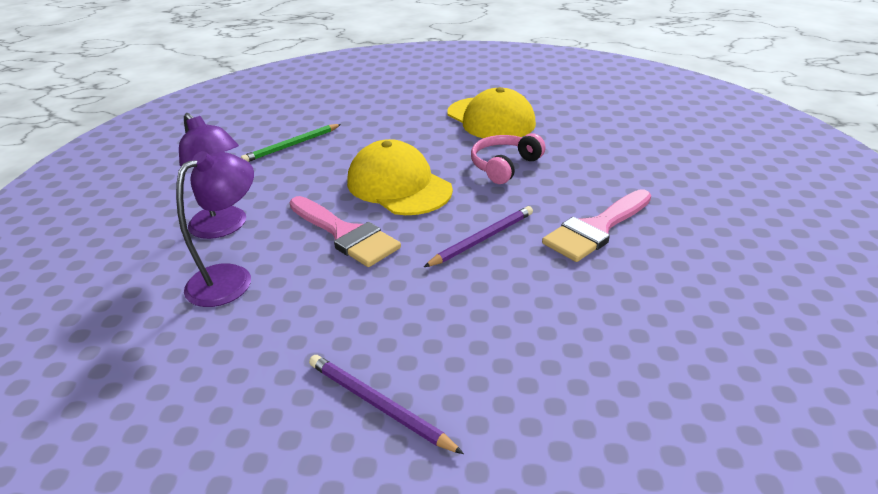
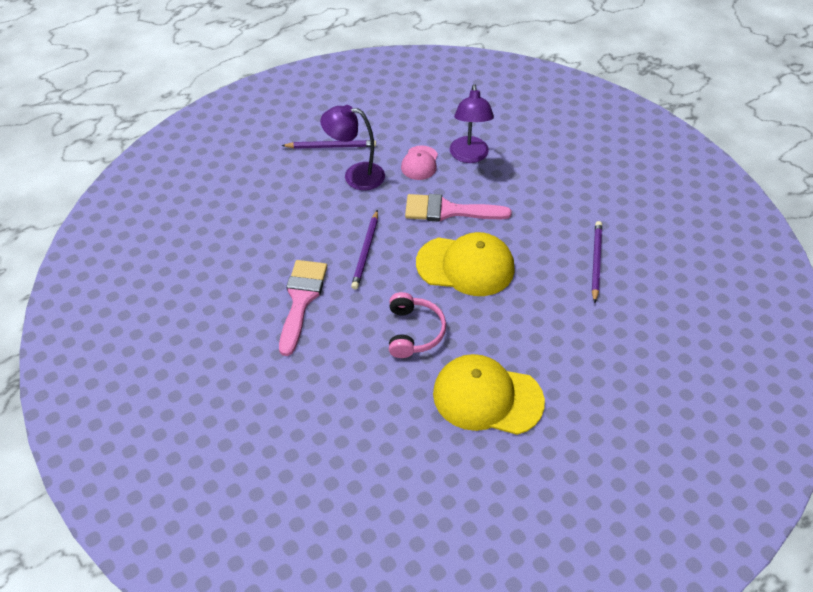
camera: 140 degrees right, 15 degrees up
purple lamp [179,113,246,239] -> purple lamp moved to [320,105,385,190]
green pencil [241,124,341,162] -> purple pencil [592,221,602,303]
none -> pink cap [401,145,438,180]

